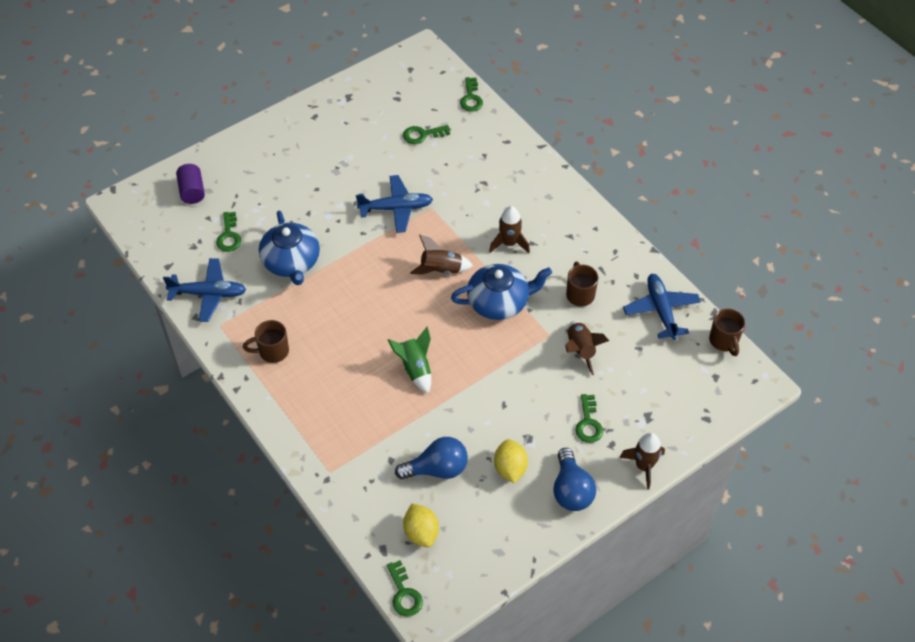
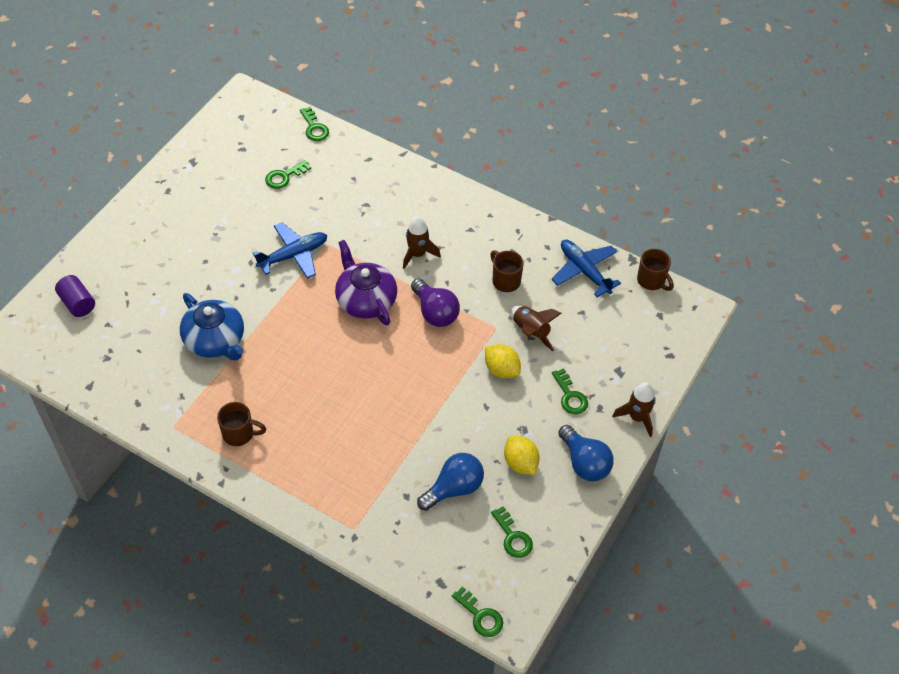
camera: 25 degrees left, 0 degrees up
blue plane [163,258,246,322] -> none
green key [216,212,241,252] -> green key moved to [491,506,533,558]
brown mug [243,320,289,363] -> brown mug turned 135 degrees counterclockwise [217,402,266,446]
green rocket [388,326,431,394] -> none
yellow lemon [403,504,439,547] -> yellow lemon moved to [485,344,521,379]
brown rocket [410,235,473,275] -> purple teapot [335,240,397,326]
blue teapot [451,264,552,320] -> purple light bulb [411,279,460,327]

